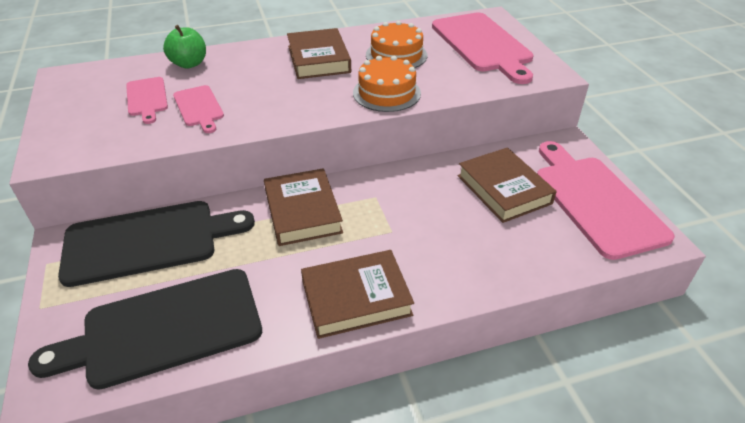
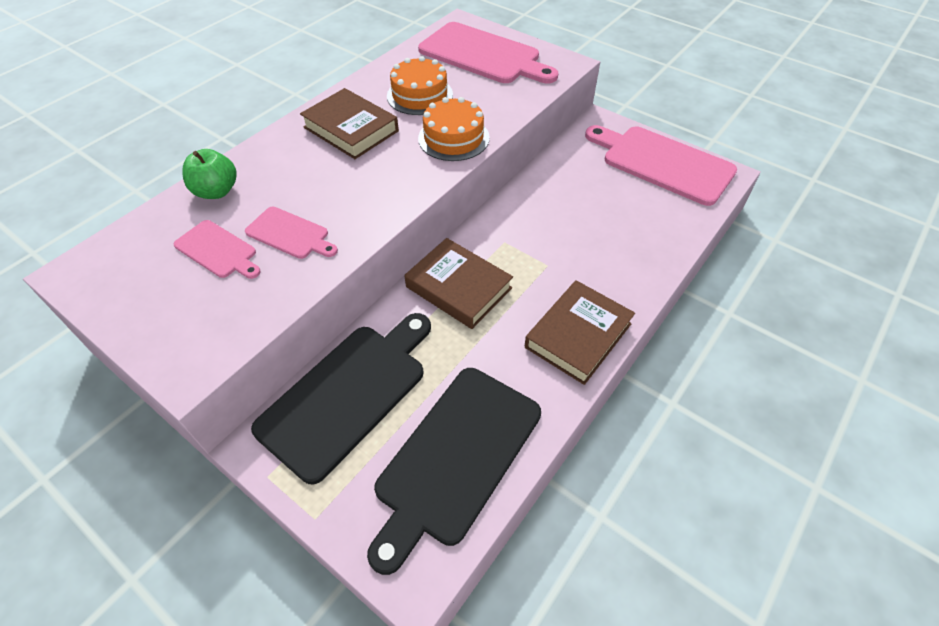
camera: 35 degrees left, 10 degrees up
brown book [458,147,557,223] -> none

